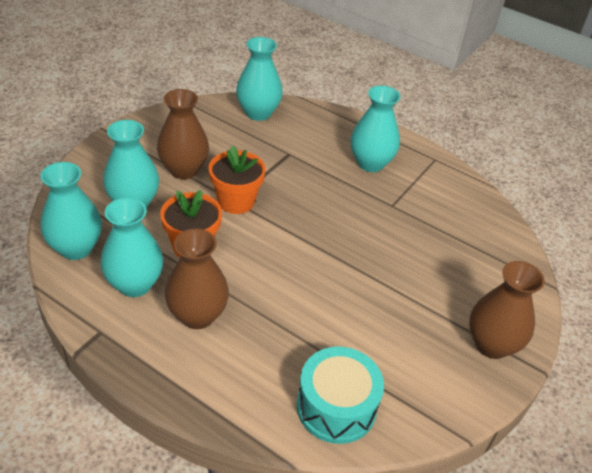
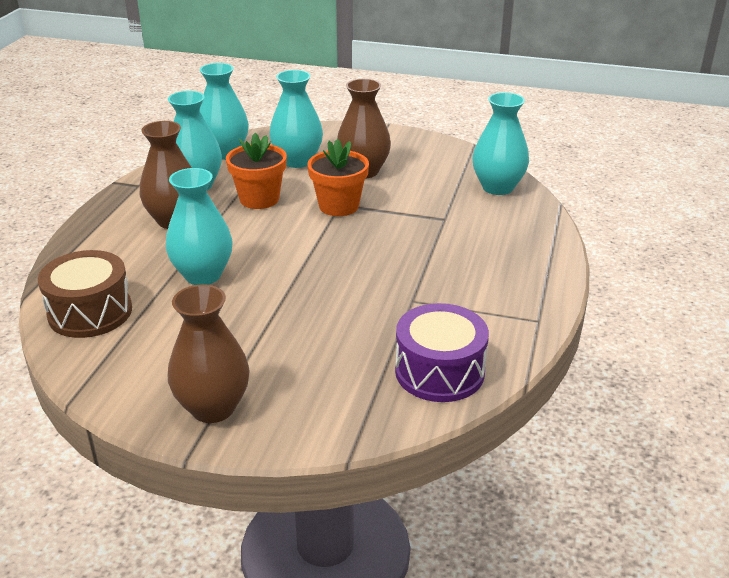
camera: 75 degrees right, 10 degrees down
turquoise drum [297,347,384,444] -> brown drum [38,250,132,338]
turquoise vase [351,85,401,172] -> turquoise vase moved to [166,168,232,285]
none -> purple drum [395,303,489,402]

